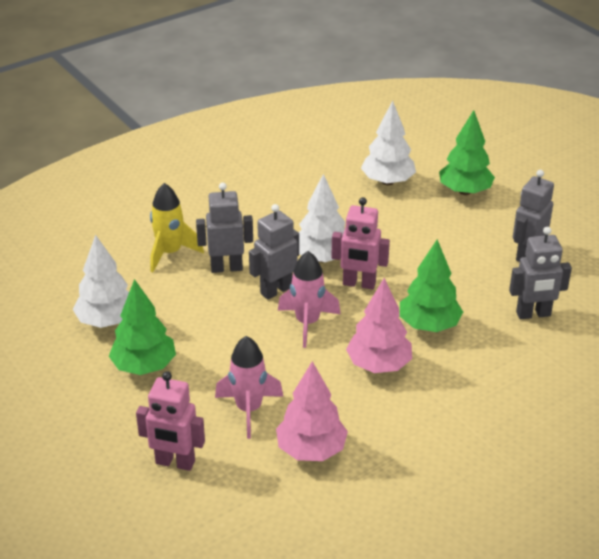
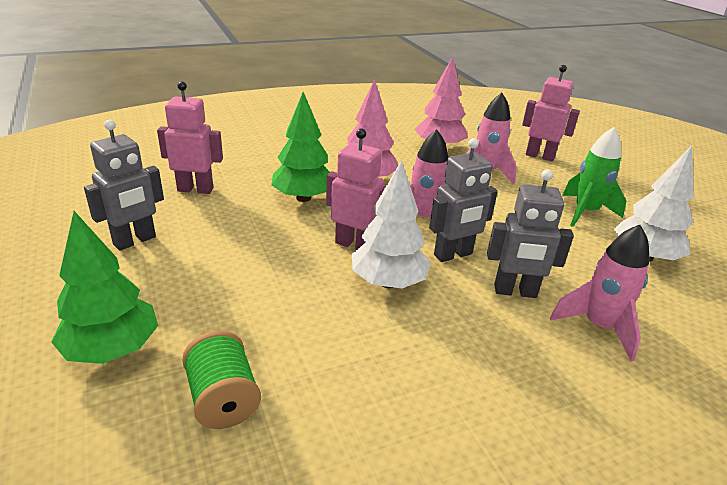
camera: 170 degrees left, 5 degrees down
green tree [109,279,176,375] -> green rocket [562,127,626,227]
yellow rocket [150,183,204,272] -> pink rocket [550,225,649,361]
white tree [361,101,416,185] -> green spool [182,331,261,429]
grey robot [509,227,572,319] -> pink robot [157,81,223,194]

